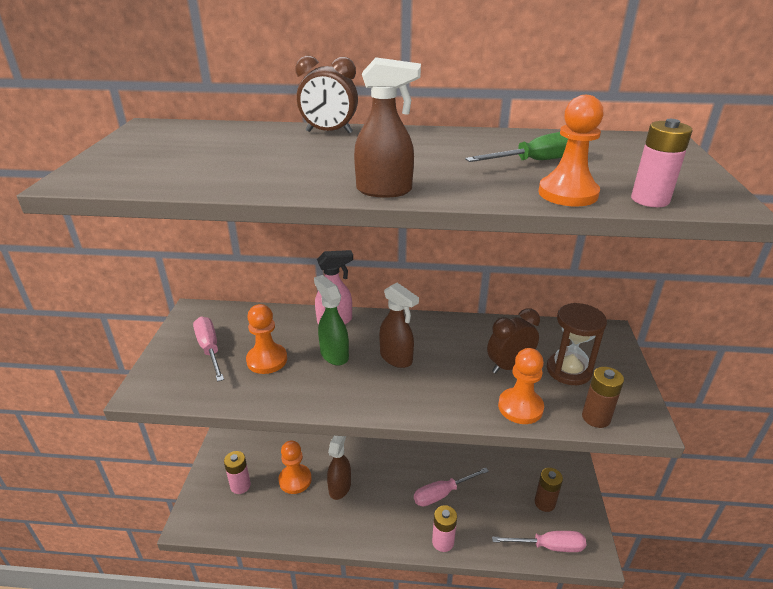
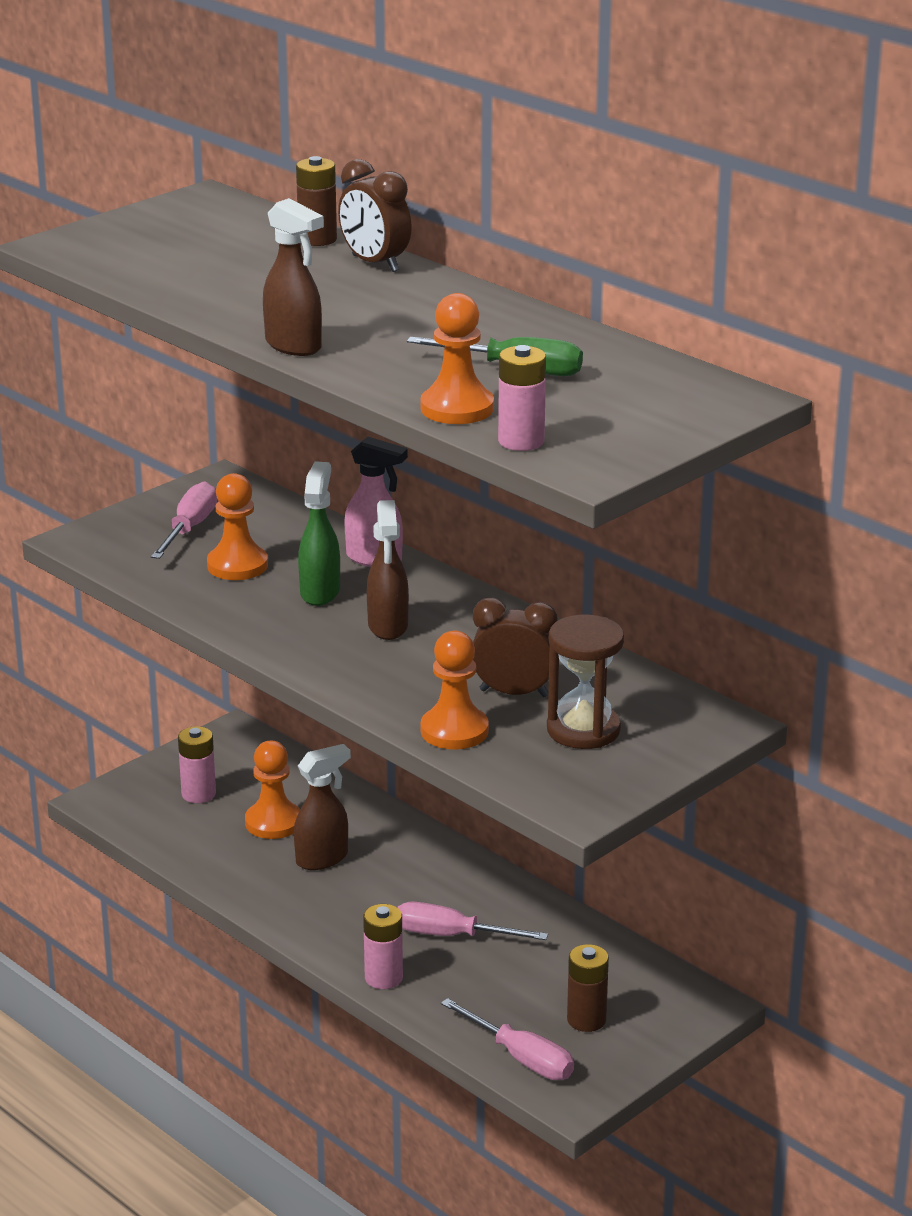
camera: 40 degrees right, 5 degrees down
brown battery [582,367,624,428] -> brown battery moved to [296,156,337,246]

